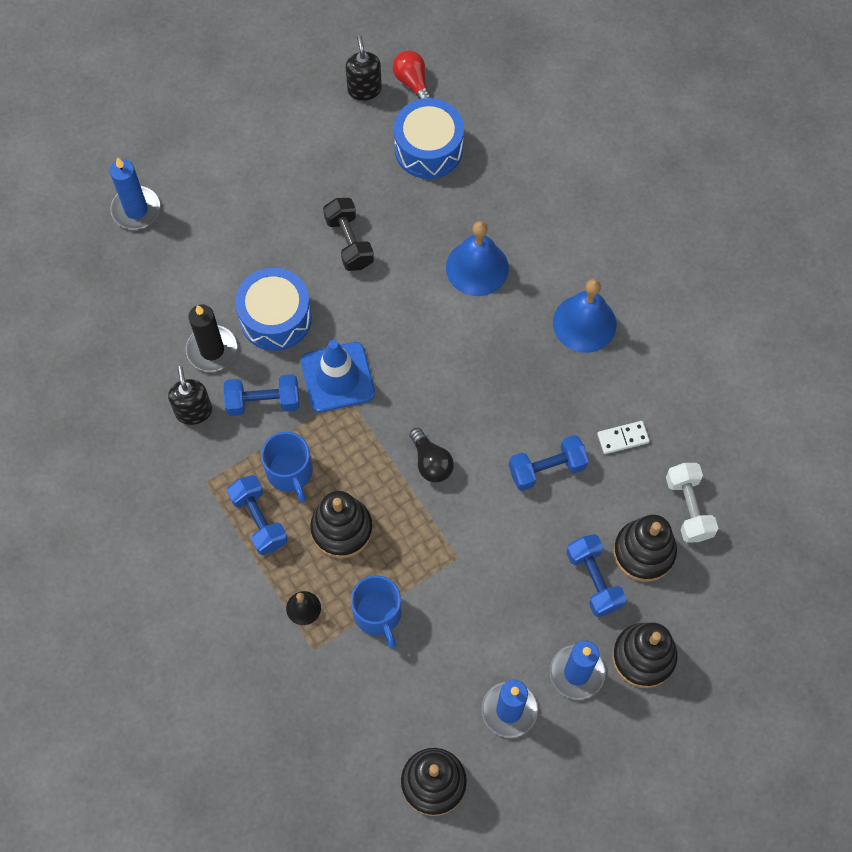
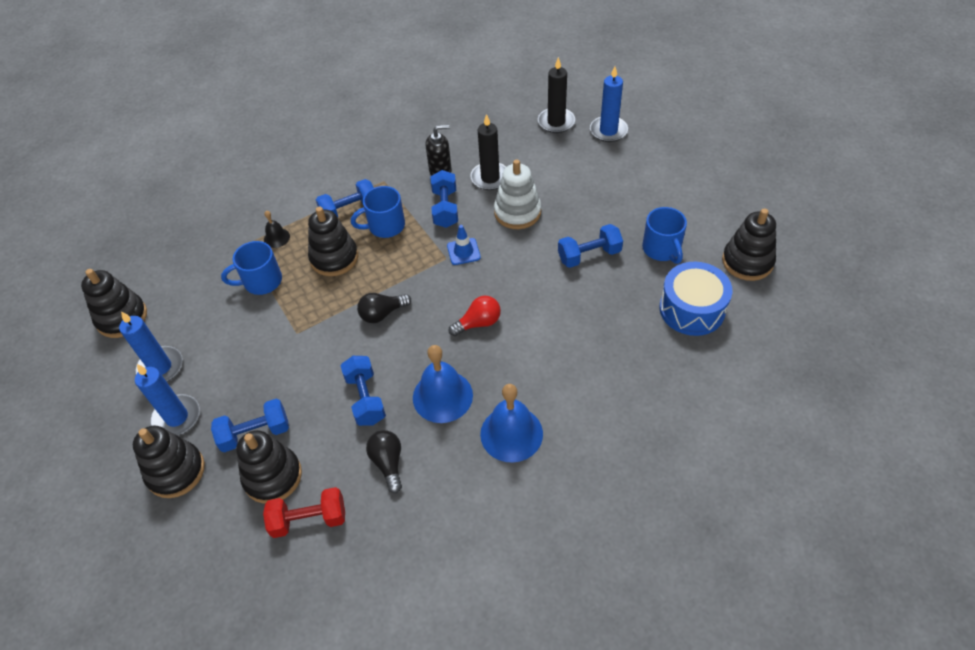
camera: 95 degrees right, 15 degrees down
blue drum [235,268,312,351] -> white stacking toy [494,159,541,229]
blue traffic cone [301,340,375,412] -> blue traffic cone [447,225,481,265], size x0.56
black dumbbell [323,198,374,271] -> blue dumbbell [558,224,623,268]
black soap dispenser [346,35,382,101] -> black stacking toy [722,209,776,281]
red light bulb [393,50,432,99] -> red light bulb moved to [449,296,501,336]
blue bell [446,221,509,296] -> blue bell moved to [413,345,473,423]
white domino [597,421,650,454] -> black light bulb [366,430,402,493]
white dumbbell [666,463,718,543] -> red dumbbell [263,487,345,538]
none -> black candle [538,57,575,133]
none -> blue mug [642,207,687,264]

